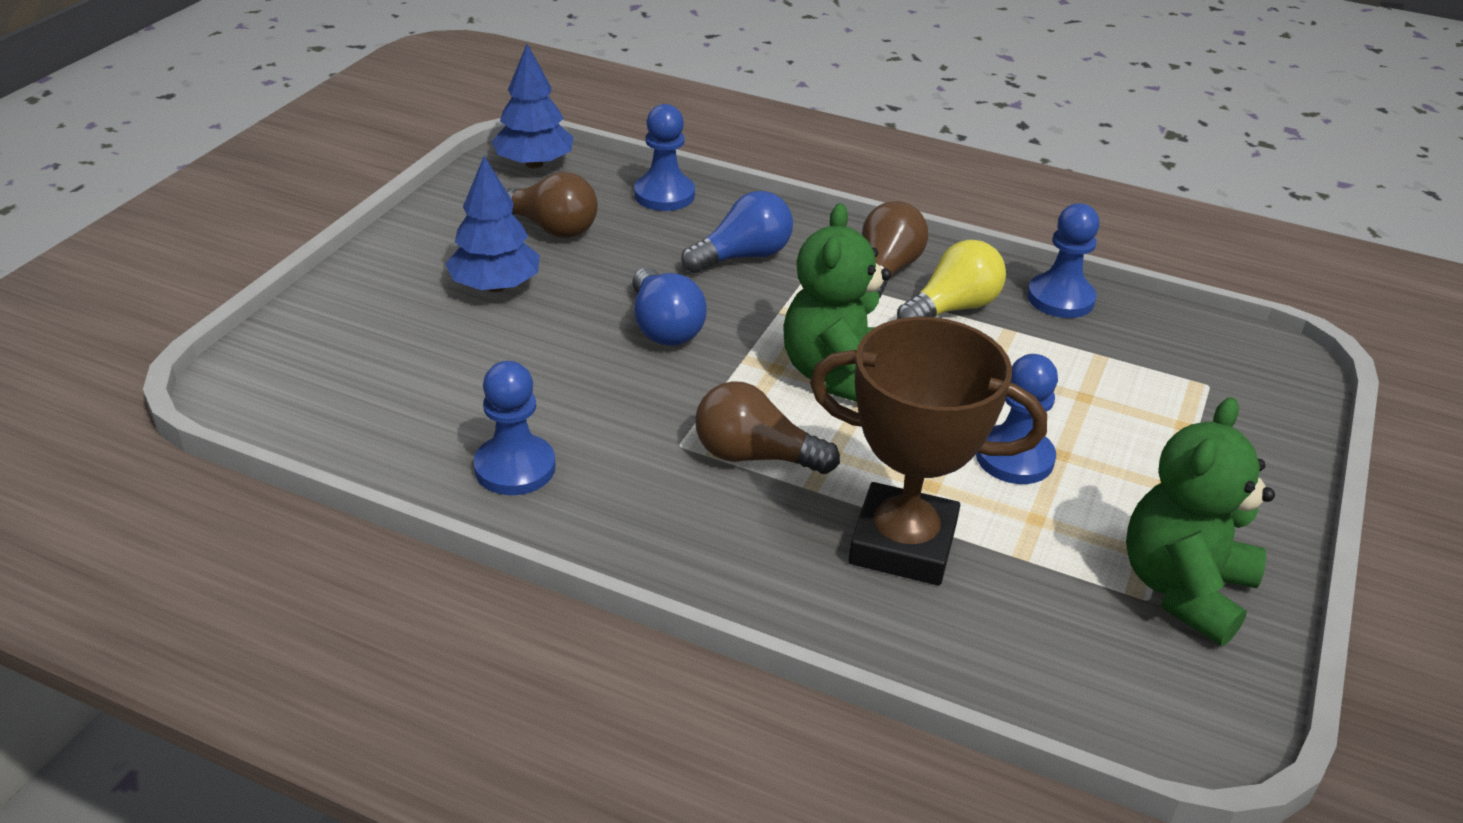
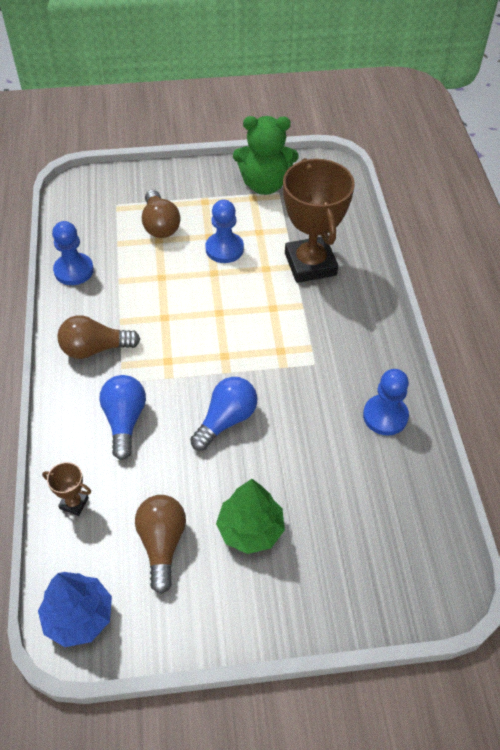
camera: 120 degrees left, 15 degrees up
blue tree [446,156,540,292] -> green tree [216,479,285,554]
blue pawn [634,104,695,211] -> brown trophy [42,462,91,516]
blue light bulb [681,191,793,273] -> blue light bulb turned 60 degrees clockwise [99,375,146,460]
brown light bulb [695,381,840,474] -> brown light bulb moved to [142,190,180,238]
green teddy bear [784,203,891,402] -> none
yellow light bulb [897,240,1006,319] -> none

